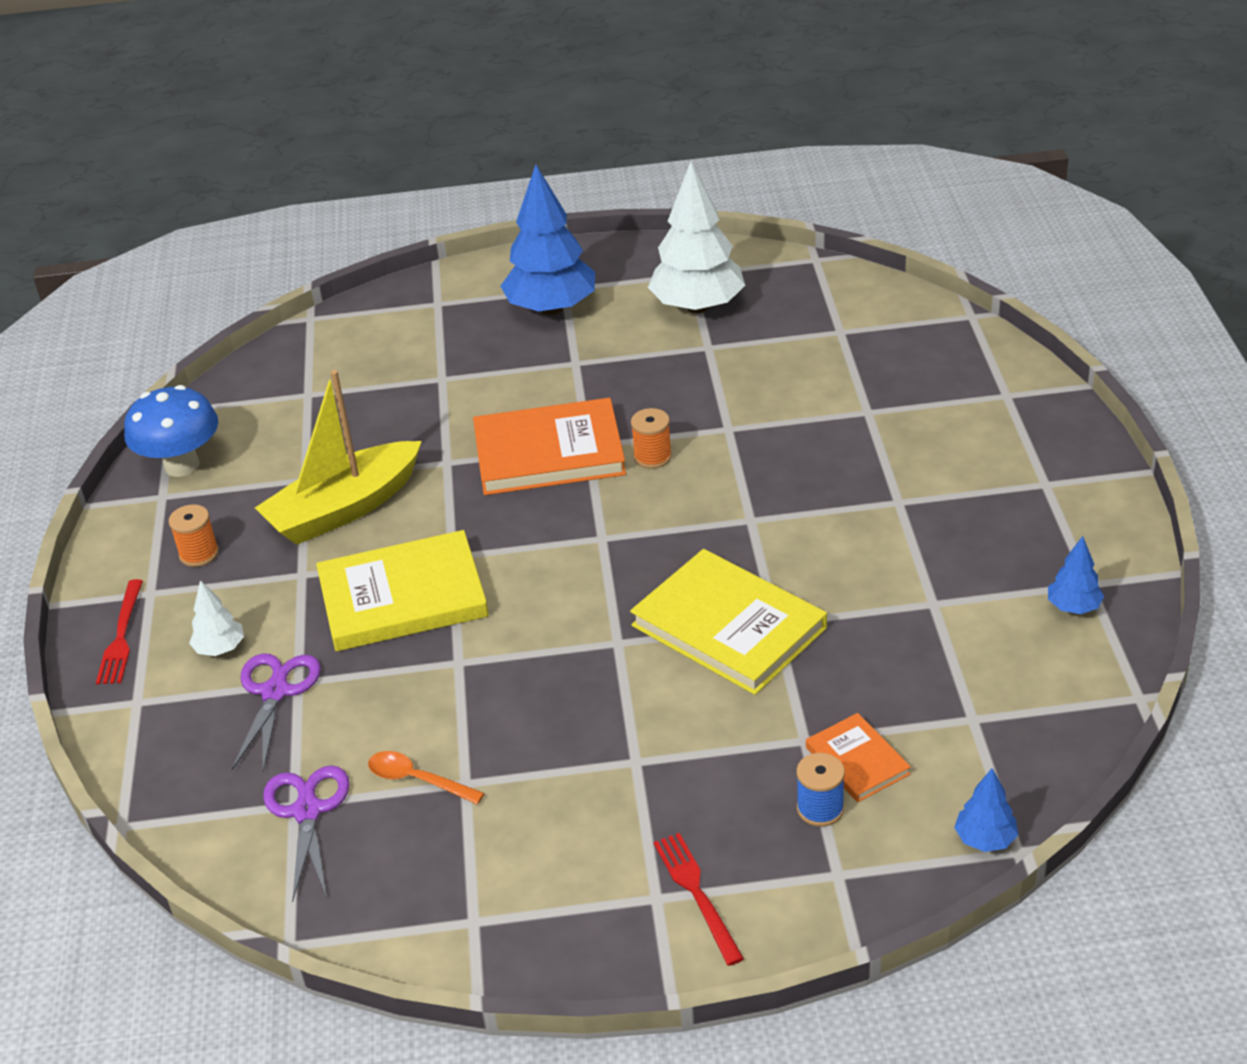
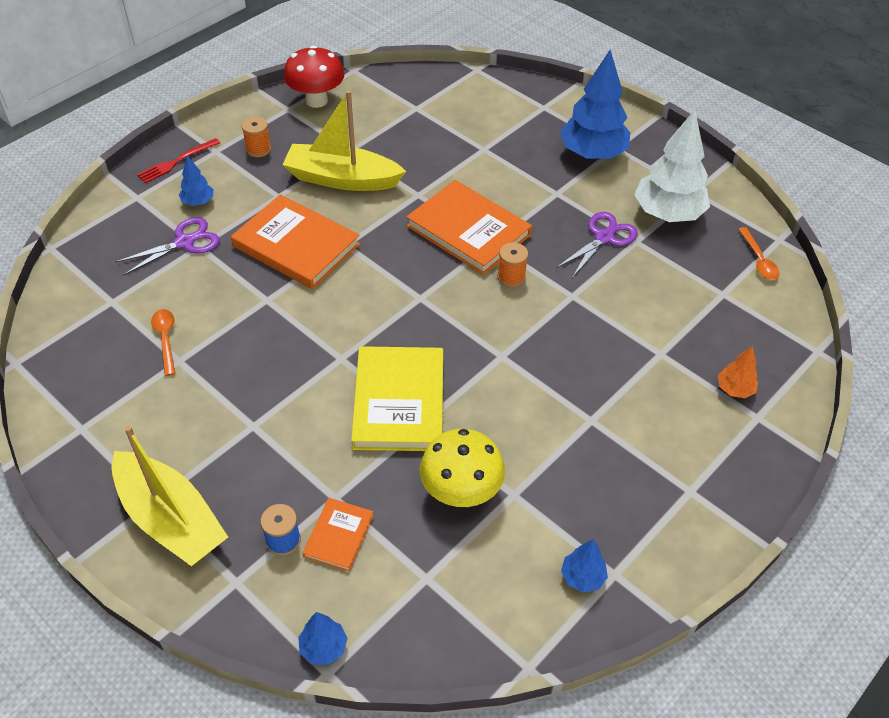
camera: 45 degrees right, 10 degrees up
blue mushroom [124,385,218,477] -> red mushroom [284,45,344,108]
white tree [189,580,244,656] -> blue tree [179,156,213,206]
purple scissors [263,765,350,902] -> purple scissors moved to [556,212,638,278]
yellow book [316,530,489,651] -> orange book [231,194,360,289]
red fork [654,833,744,966] -> yellow boat [112,425,228,566]
none -> yellow mushroom [420,429,505,507]
none -> orange tree [718,346,759,398]
none -> orange spoon [738,227,779,280]

